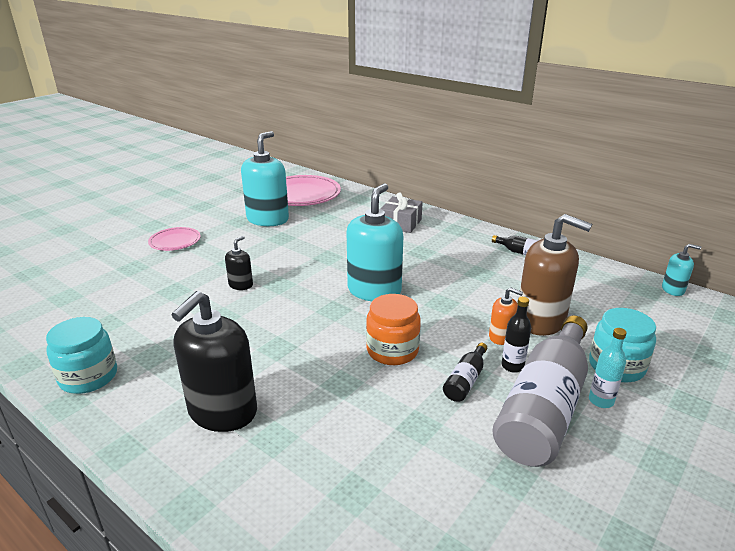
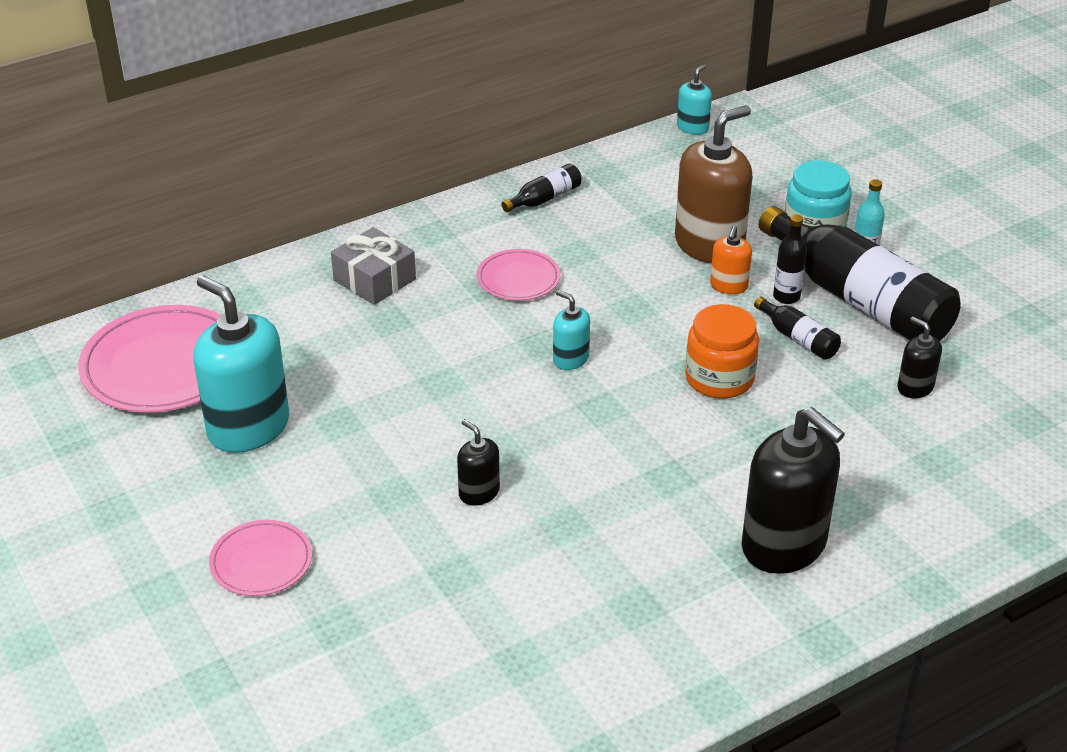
camera: 70 degrees left, 10 degrees up
turquoise jar [46,317,117,394] -> none
turquoise soap dispenser [347,183,403,301] -> turquoise soap dispenser [553,290,590,370], size x0.48
orange soap dispenser [489,287,523,345] -> orange soap dispenser turned 150 degrees clockwise [710,225,752,294]
grey bottle [492,316,588,467] -> black bottle [759,206,961,341]
none -> pink plate [477,249,561,301]
none -> black soap dispenser [897,317,942,398]

